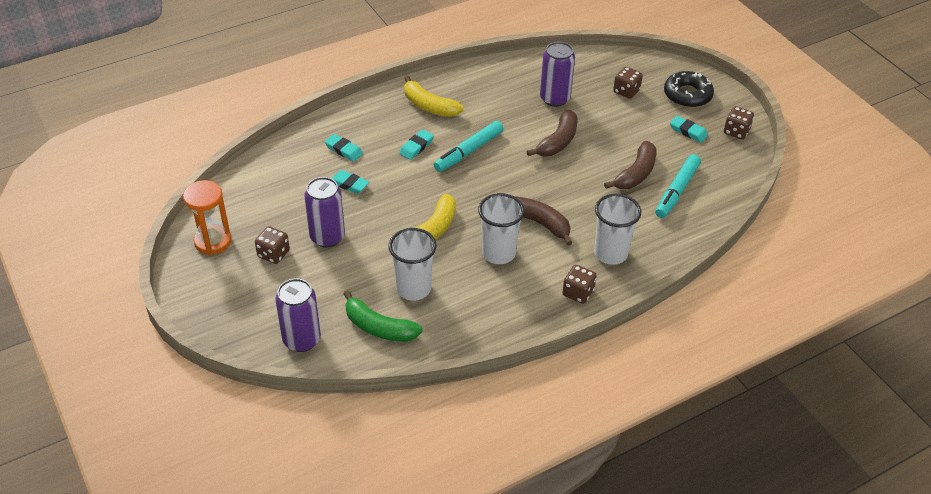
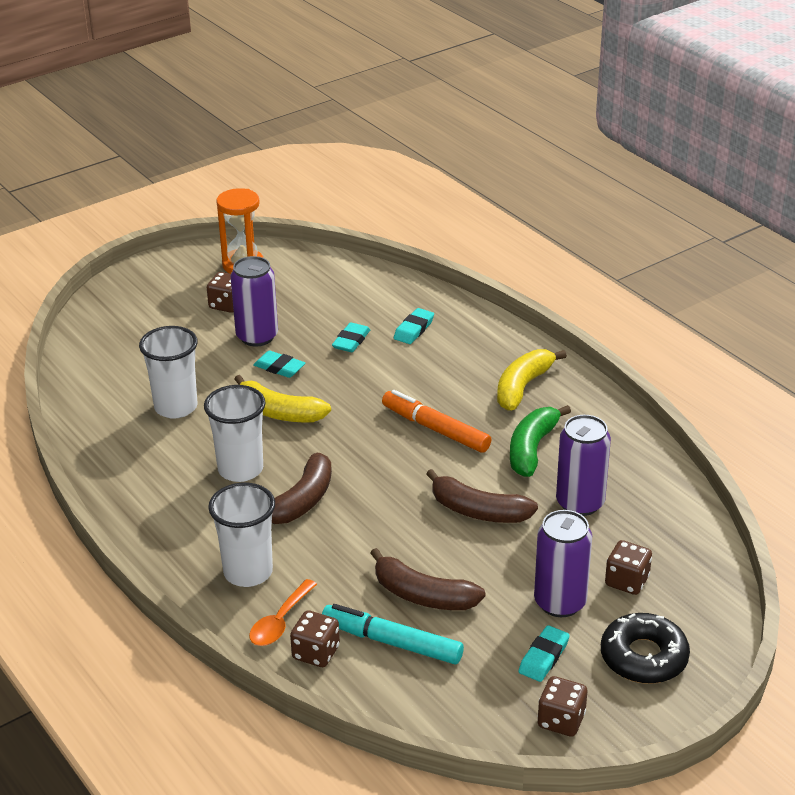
camera: 85 degrees right, 10 degrees down
purple can [275,278,321,352] -> purple can moved to [534,510,592,617]
green banana [344,290,423,342] -> green banana moved to [510,405,571,477]
turquoise eraser [399,130,434,160] -> turquoise eraser moved to [253,350,305,378]
turquoise marker [434,121,503,172] -> orange marker [382,390,491,453]
brown dice [562,265,597,304] -> brown dice moved to [290,610,340,667]
none -> orange spoon [249,579,317,646]

